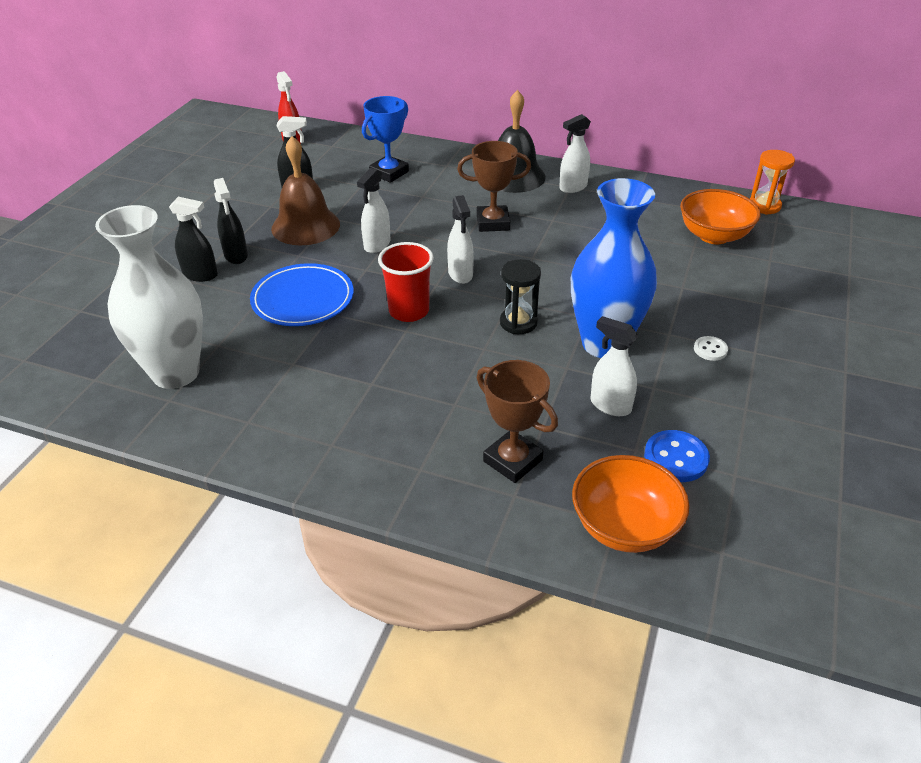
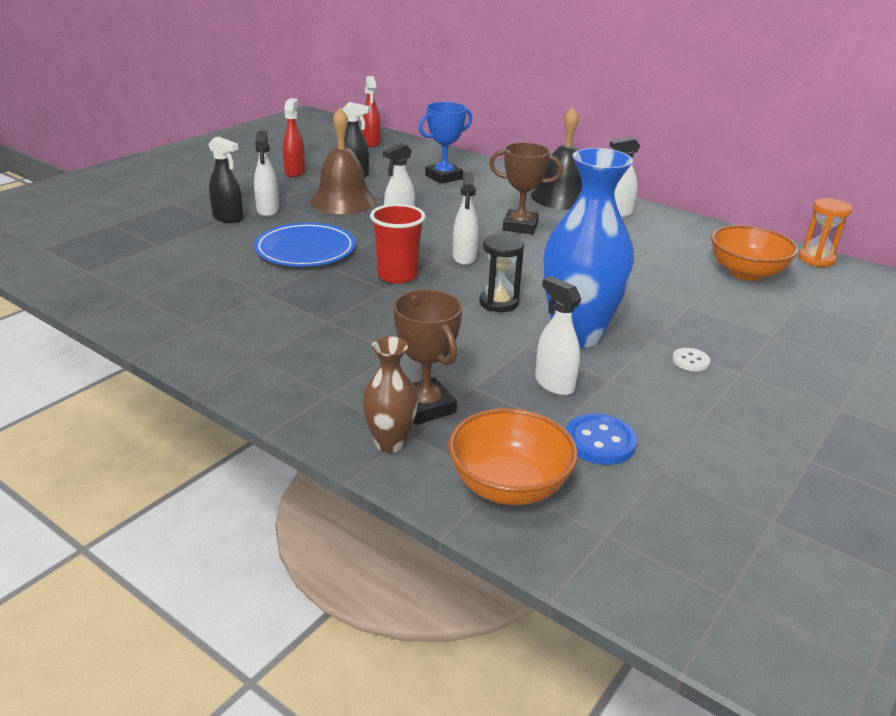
camera: 15 degrees right, 10 degrees down
white vase [95,205,203,389] -> none
black spray bottle [214,178,248,264] -> white spray bottle [254,131,279,217]
none -> red spray bottle [283,98,305,177]
none -> brown vase [362,336,418,453]

